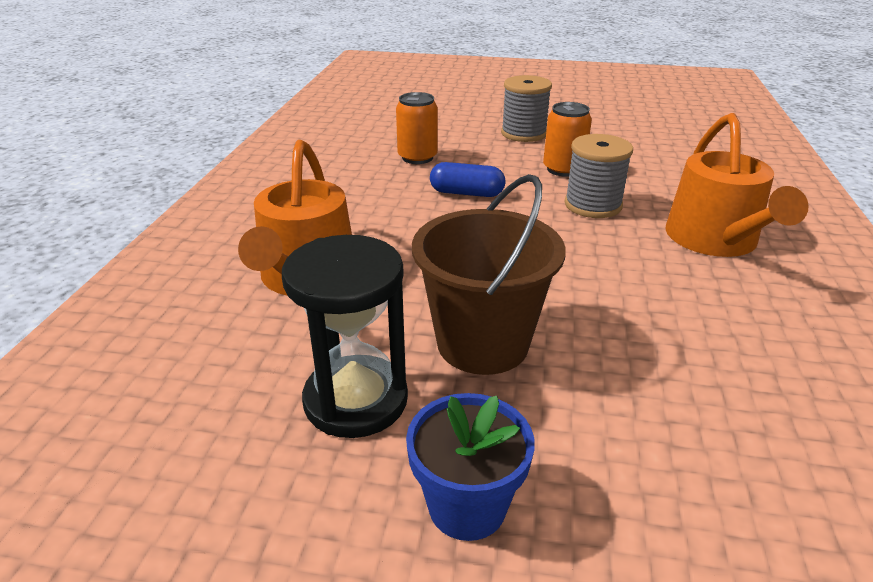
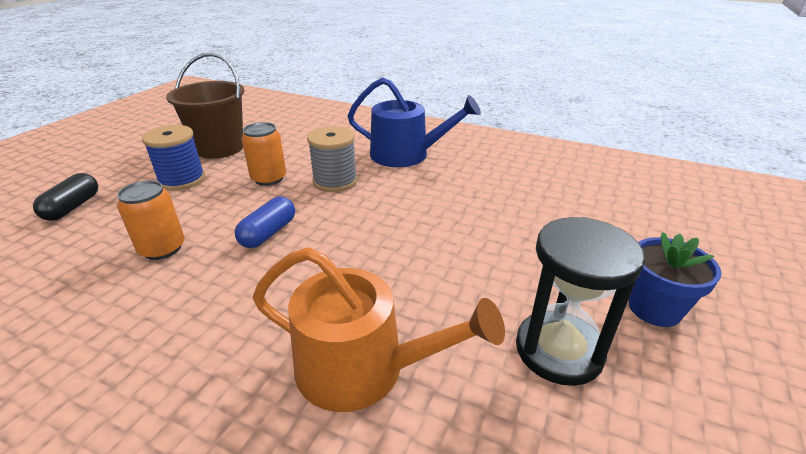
camera: 75 degrees left, 0 degrees up
brown bucket [412,174,566,375] -> brown bucket moved to [166,53,244,159]
grey spool [501,75,552,142] -> blue spool [142,125,205,191]
orange watering can [665,113,808,257] -> blue watering can [348,77,481,167]
none -> black capsule [33,173,98,221]

